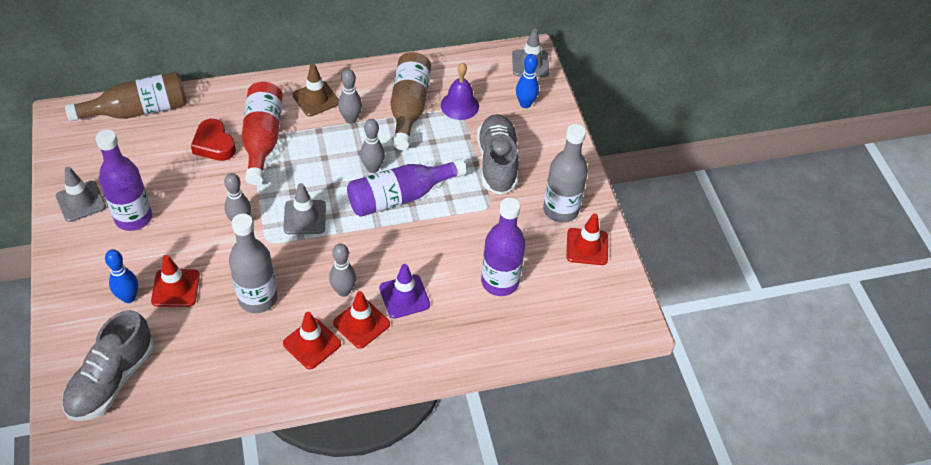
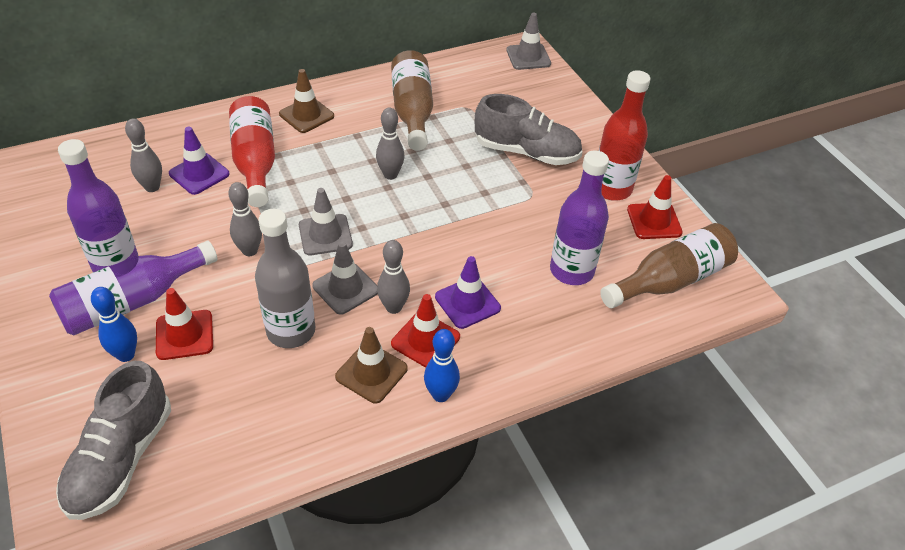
camera: 10 degrees left, 5 degrees down
grey traffic cone [56,167,106,222] -> grey traffic cone moved to [312,241,378,315]
brown bottle [65,72,187,122] -> brown bottle moved to [600,223,738,308]
red heart [191,119,236,161] -> purple traffic cone [169,127,230,195]
red traffic cone [283,312,341,369] -> brown traffic cone [335,327,408,403]
grey bowling pin [338,69,362,124] -> grey bowling pin moved to [125,118,162,192]
purple bottle [347,158,466,217] -> purple bottle moved to [49,241,218,335]
purple bell [441,63,479,120] -> none
grey shoe [477,114,519,195] -> grey shoe turned 120 degrees clockwise [475,94,582,165]
blue bowling pin [516,54,539,108] -> blue bowling pin moved to [424,329,460,402]
grey bottle [543,124,588,223] -> red bottle [599,70,650,201]

